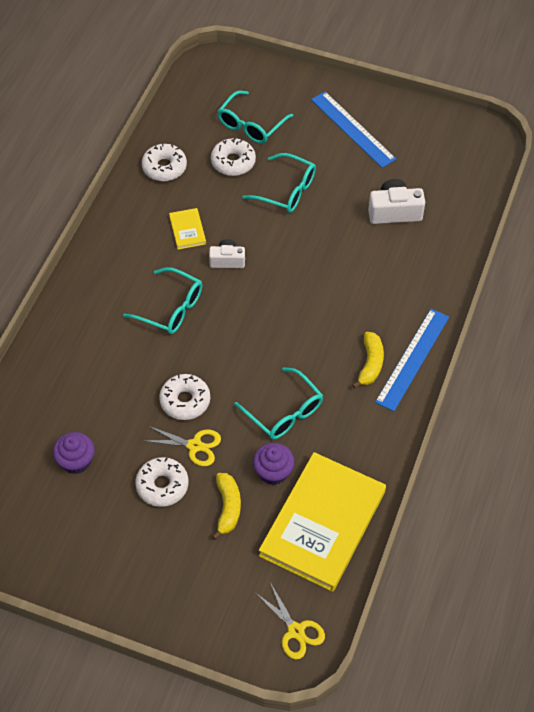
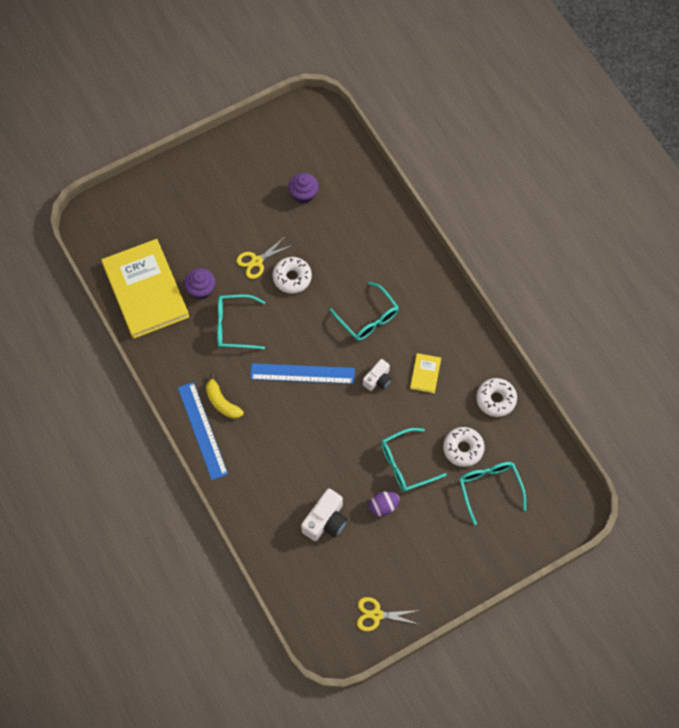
camera: 130 degrees right, 10 degrees up
turquoise glasses [123,267,202,334] -> turquoise glasses turned 105 degrees counterclockwise [330,282,399,341]
white donut [135,457,189,507] -> none
yellow book [169,208,206,250] -> yellow book turned 75 degrees clockwise [410,353,441,393]
yellow banana [212,473,241,540] -> none
yellow scissors [256,583,325,659] -> yellow scissors moved to [357,597,420,631]
blue ruler [311,92,396,168] -> blue ruler moved to [250,363,355,384]
none -> purple egg [369,491,400,516]

